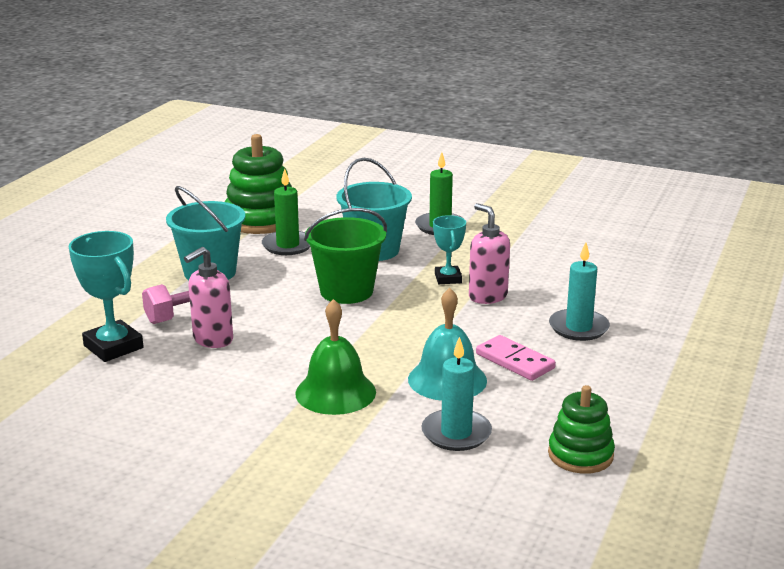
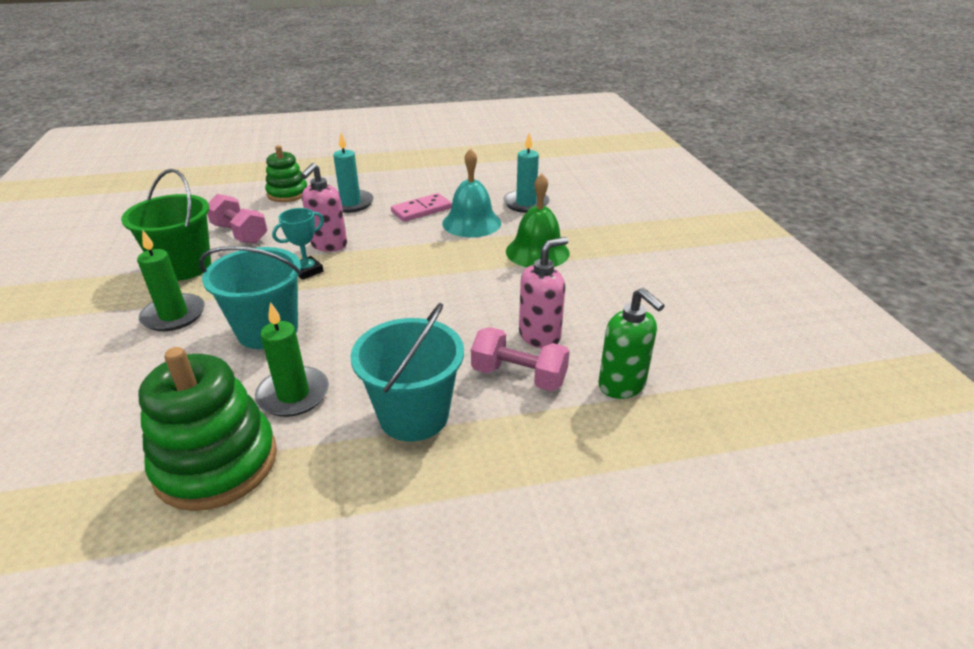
camera: 125 degrees left, 10 degrees up
turquoise trophy [69,231,144,362] -> green soap dispenser [598,288,665,399]
pink soap dispenser [184,247,233,348] -> pink soap dispenser turned 45 degrees counterclockwise [519,237,569,348]
green bucket [304,208,387,304] -> green bucket moved to [121,169,211,281]
pink domino [476,335,556,381] -> pink domino turned 45 degrees clockwise [391,193,452,222]
green stacking toy [548,385,615,474] -> green stacking toy moved to [265,145,307,202]
none -> pink dumbbell [207,194,268,244]

